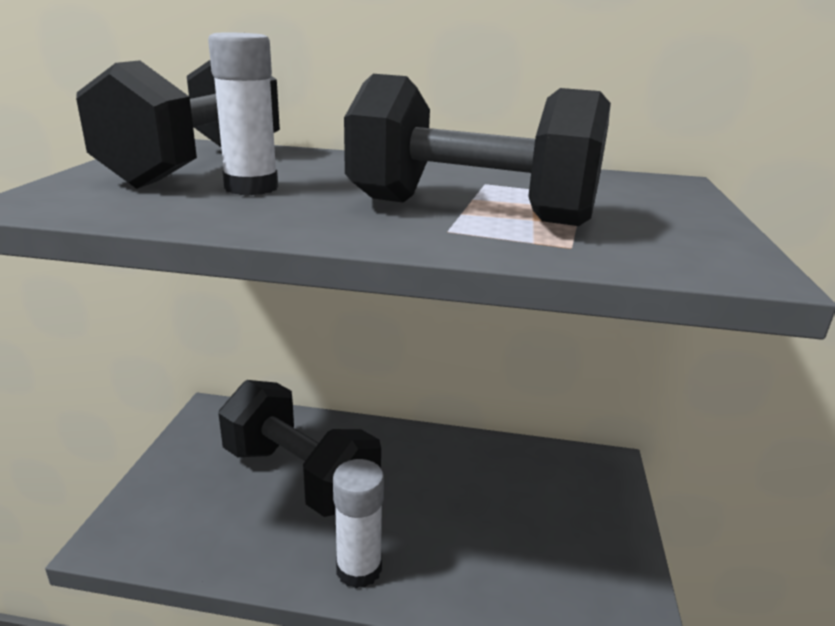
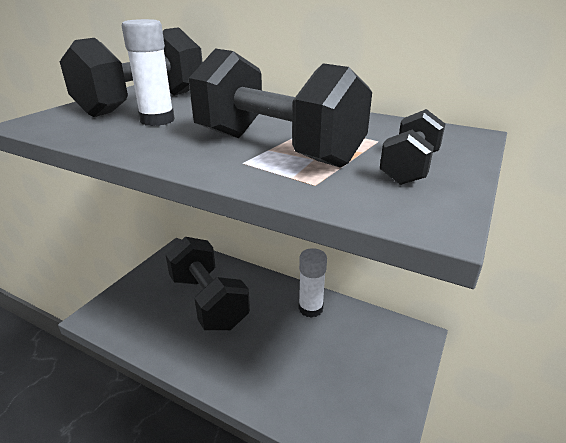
camera: 20 degrees right, 5 degrees up
white glue stick [333,459,384,588] -> white glue stick moved to [299,248,327,318]
none -> black dumbbell [380,109,445,185]

